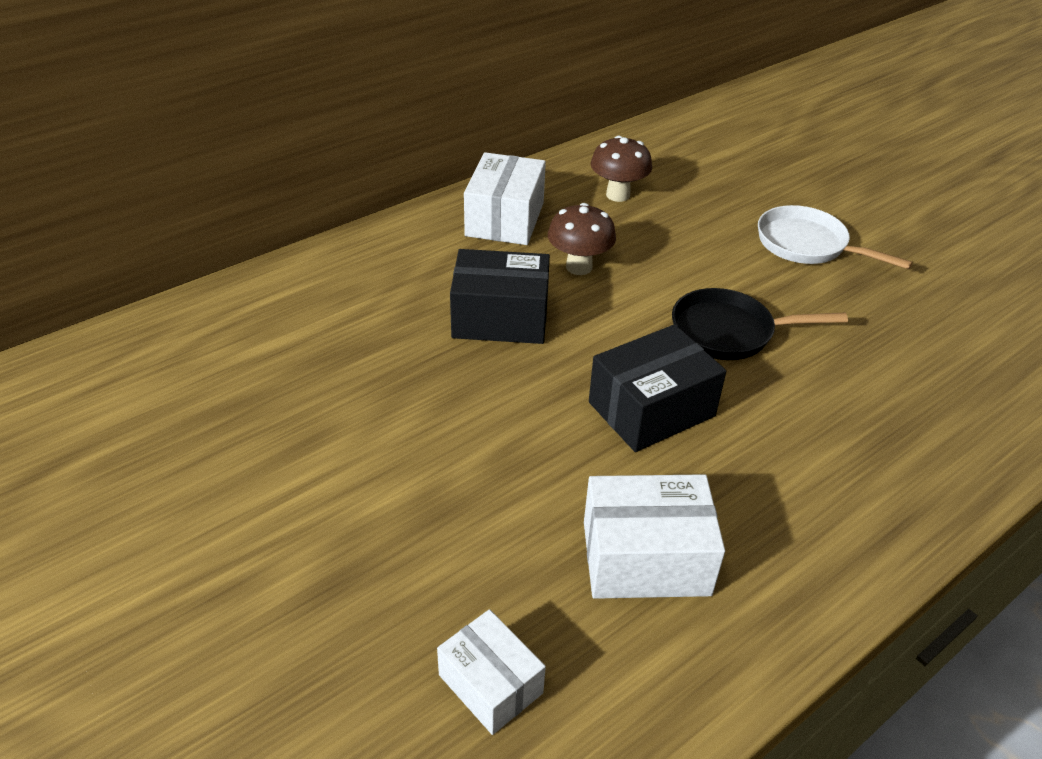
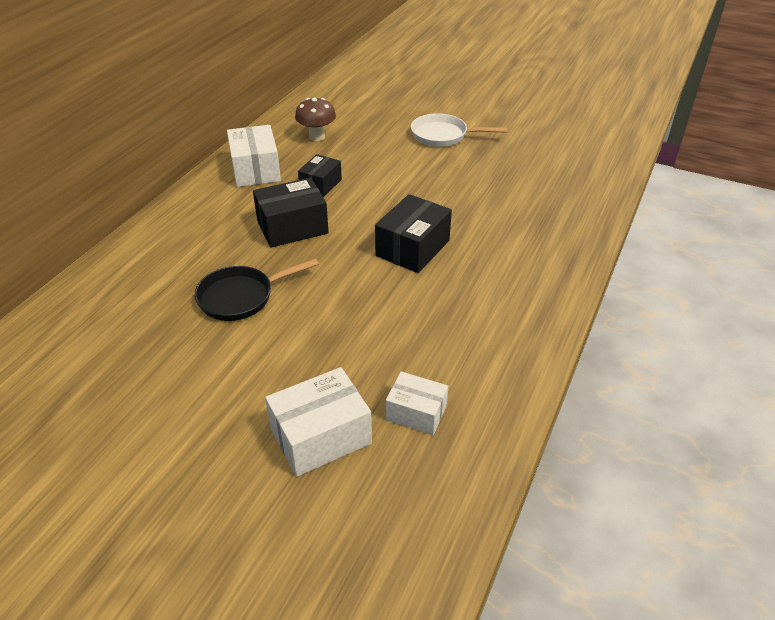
camera: 25 degrees left, 0 degrees up
brown mushroom [548,203,616,275] -> black box [298,154,342,197]
white box [584,474,725,599] -> white box moved to [265,367,372,477]
black pan [672,288,848,360] -> black pan moved to [195,258,318,321]

